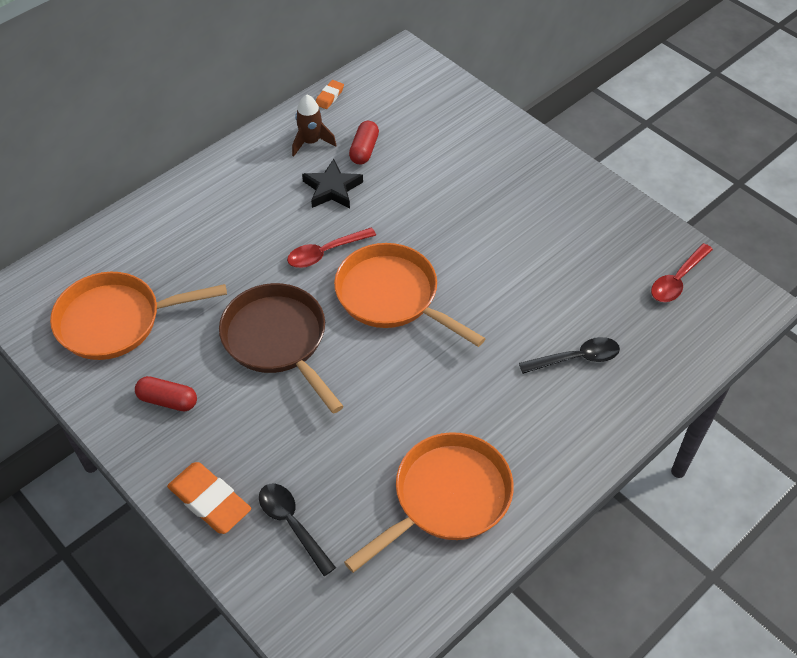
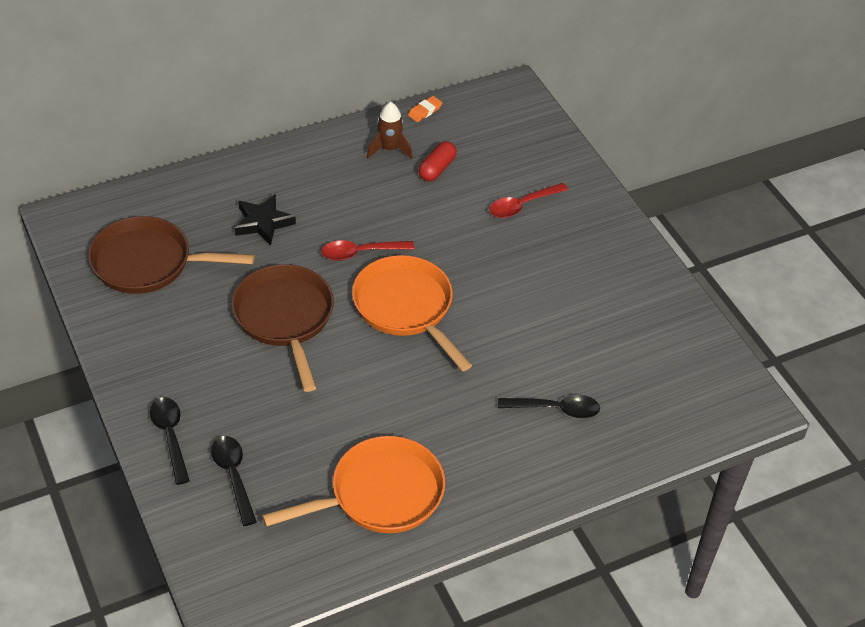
camera: 15 degrees right, 5 degrees down
orange pan [50,272,227,360] -> brown pan [89,216,255,294]
red capsule [135,376,197,412] -> none
orange eraser [167,462,251,534] -> black spoon [150,397,190,485]
black star [302,159,363,208] -> black star moved to [235,194,296,245]
red spoon [651,243,713,302] -> red spoon moved to [489,183,568,218]

